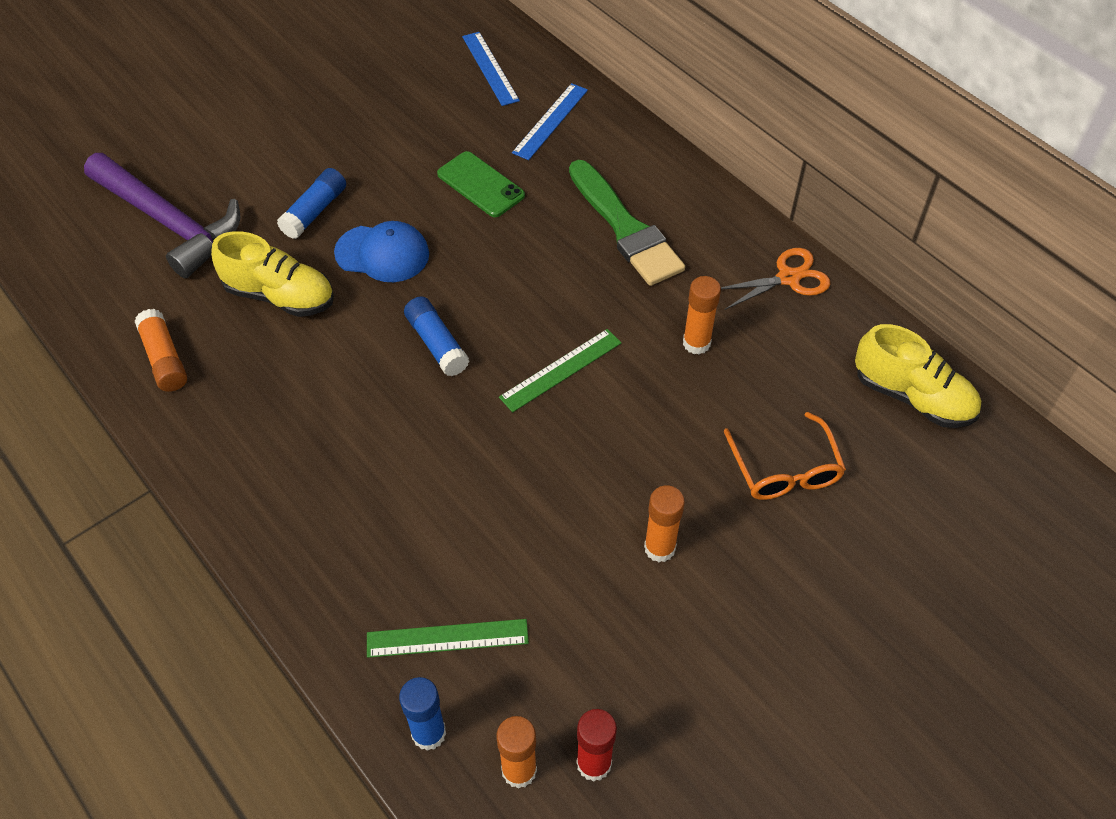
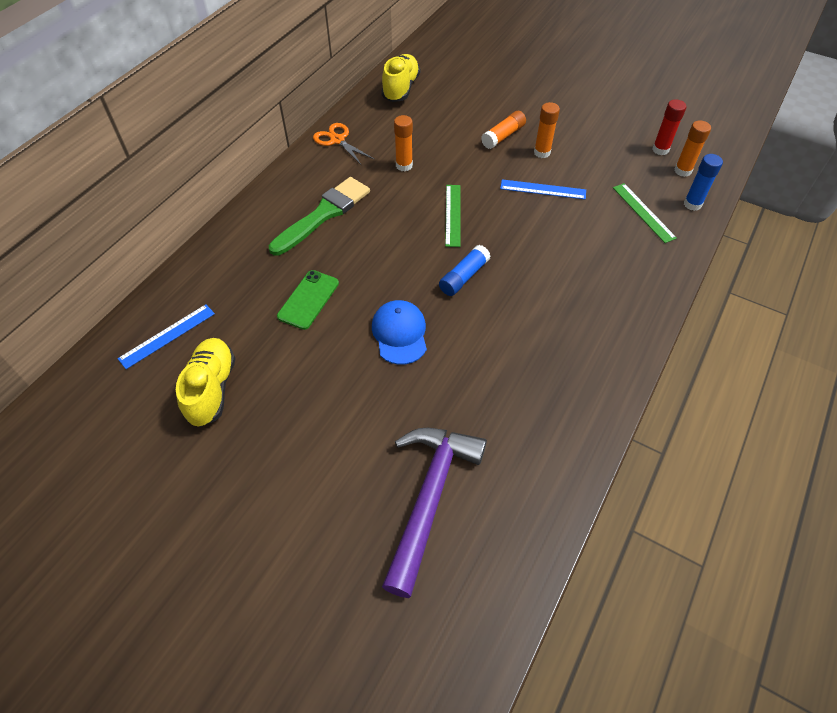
camera: 110 degrees left, 0 degrees up
orange glue stick [135,309,187,392] -> orange glue stick moved to [481,111,526,149]
yellow shoe [211,231,334,317] -> yellow shoe moved to [176,338,236,427]
blue glue stick [277,168,346,239] -> none
green ruler [499,329,621,412] -> green ruler turned 60 degrees clockwise [445,185,460,247]
blue ruler [512,83,588,160] -> blue ruler moved to [500,179,586,200]
orange glasses [724,412,846,500] -> none

